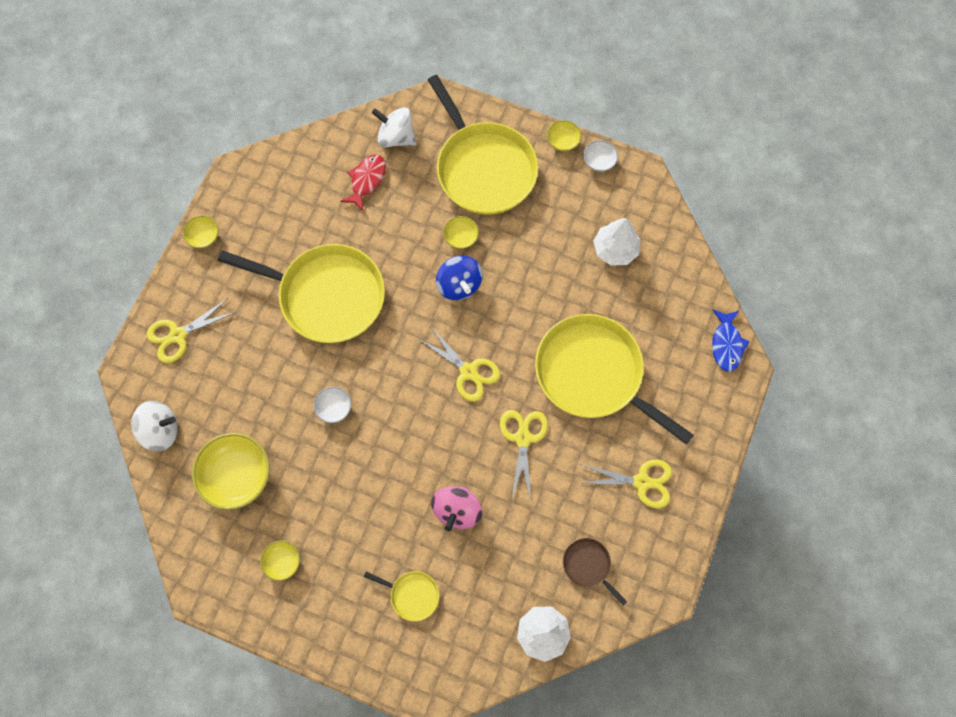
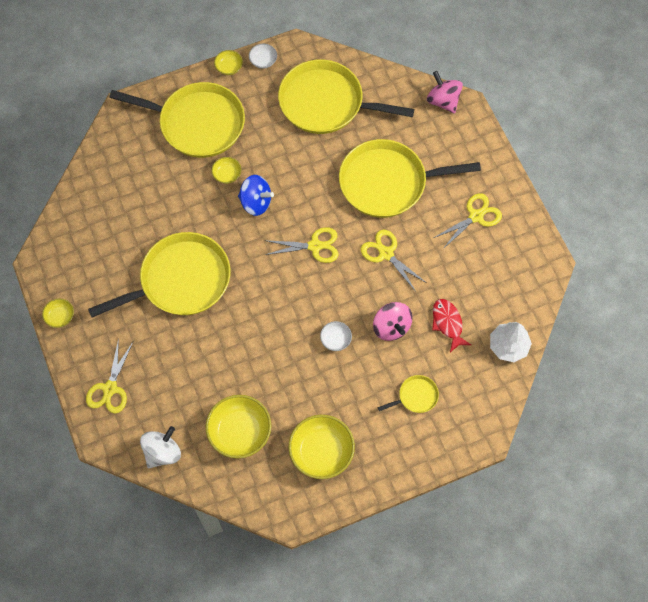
camera: 45 degrees left, 5 degrees down
yellow bowl [260,540,300,581] -> yellow bowl [288,415,355,479], size x1.99
white bowl [314,387,351,423] -> white bowl moved to [320,321,352,351]
red fish [340,154,386,212] -> red fish moved to [432,299,471,352]
white spinning top [372,107,416,147] -> none
brown pan [563,538,627,606] -> none
white tree [593,218,641,266] -> yellow pan [278,59,414,134]
blue fish [712,309,750,372] -> pink spinning top [427,71,463,113]

